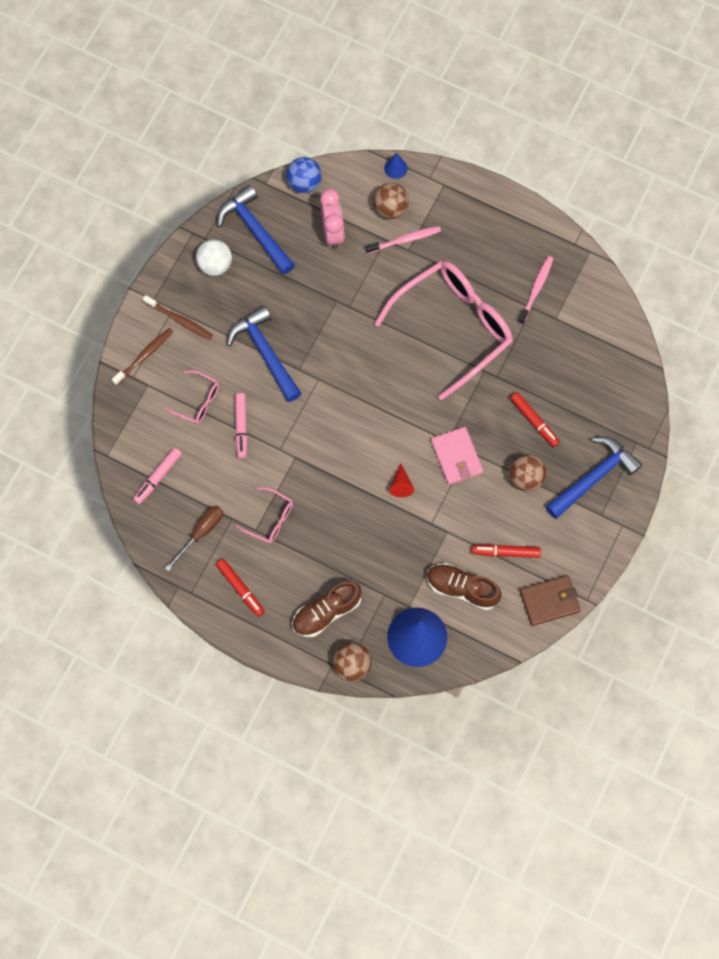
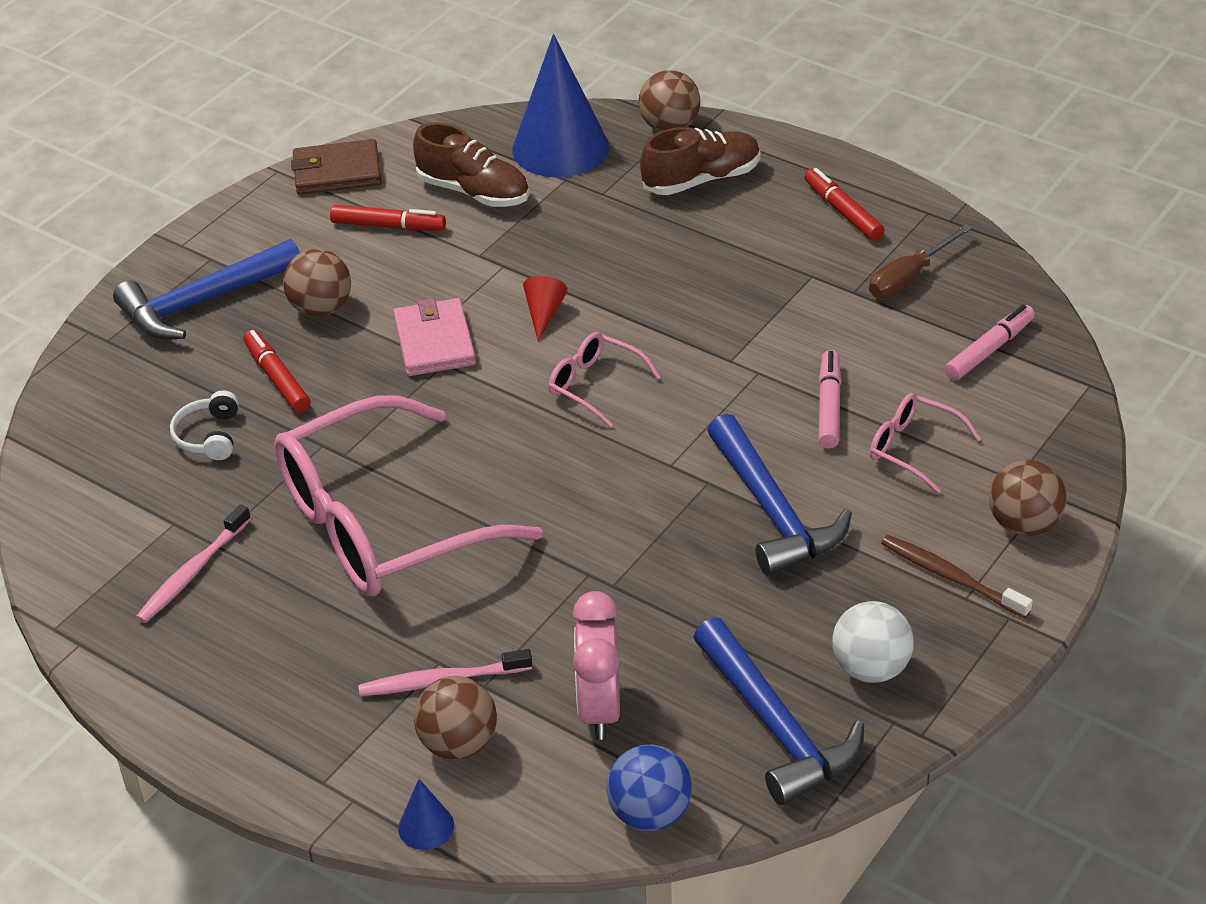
camera: 170 degrees left, 30 degrees down
brown toothbrush [112,328,173,386] -> brown ball [989,460,1066,536]
pink glasses [236,487,293,543] -> pink glasses moved to [549,332,661,427]
none -> white headphones [170,390,238,460]

